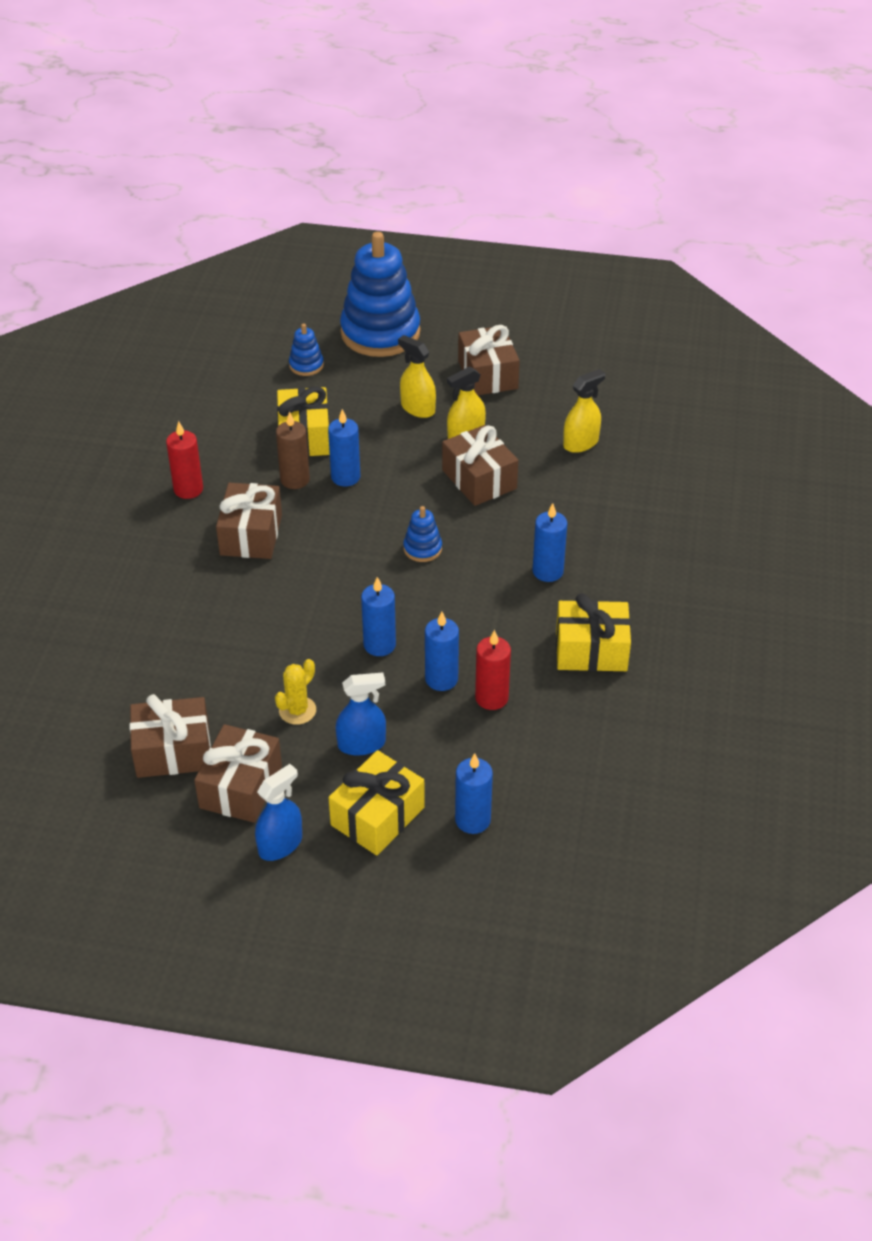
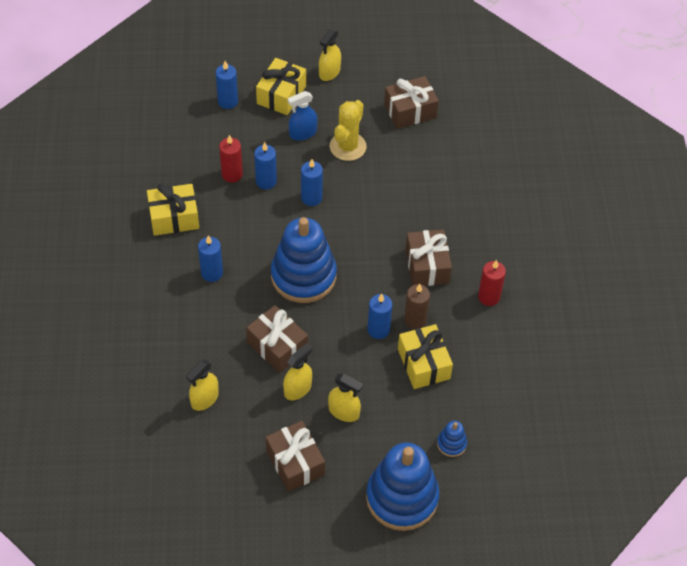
camera: 165 degrees right, 10 degrees up
brown gift [194,724,282,823] -> none
blue spray bottle [255,764,302,861] -> yellow spray bottle [319,29,341,81]
yellow cactus [275,659,316,725] -> yellow cactus [330,100,367,161], size x1.61
blue stacking toy [403,506,442,562] -> blue stacking toy [271,217,337,303], size x2.36

